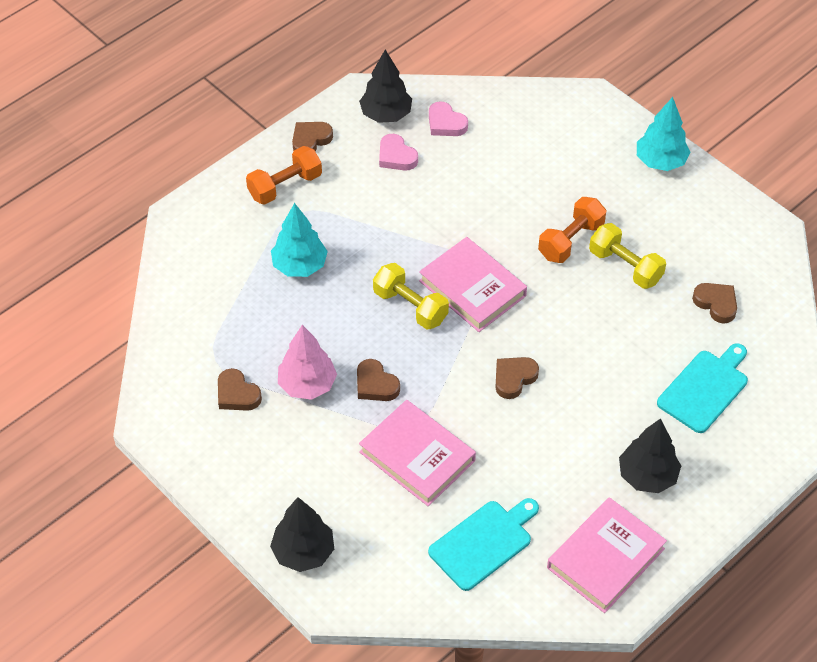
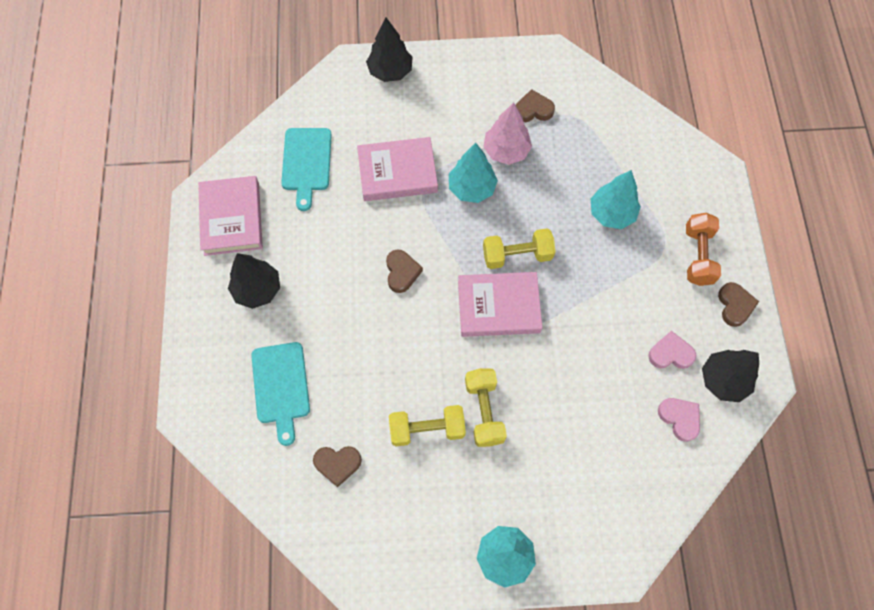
camera: 130 degrees right, 15 degrees up
brown heart [357,359,400,401] -> turquoise tree [449,143,498,203]
pink heart [429,101,468,136] -> pink heart turned 60 degrees clockwise [658,398,700,442]
orange dumbbell [538,197,606,263] -> yellow dumbbell [465,368,507,447]

